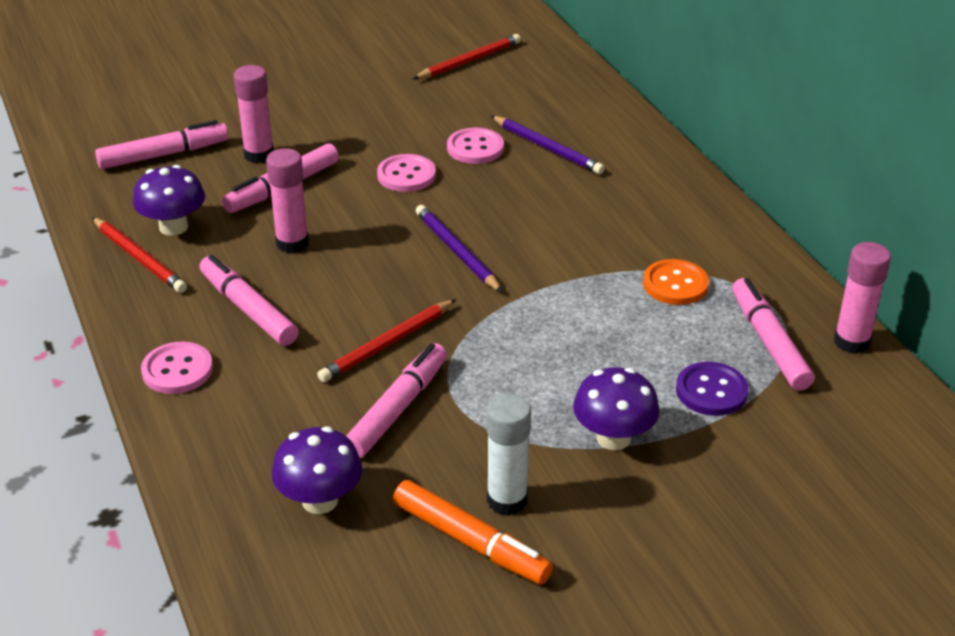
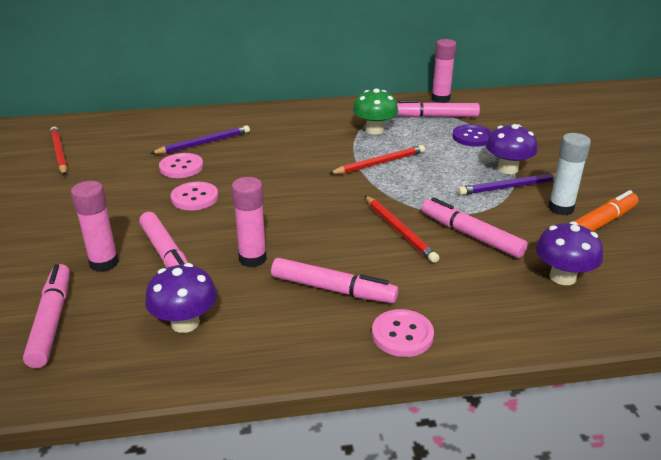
camera: 75 degrees left, 5 degrees down
red pencil [92,217,187,293] -> red pencil moved to [328,145,425,174]
pink marker [199,255,299,346] -> pink marker turned 135 degrees counterclockwise [271,258,398,303]
purple pencil [416,205,503,293] -> purple pencil moved to [458,173,556,195]
orange button [643,259,709,305] -> green mushroom [353,88,398,134]

